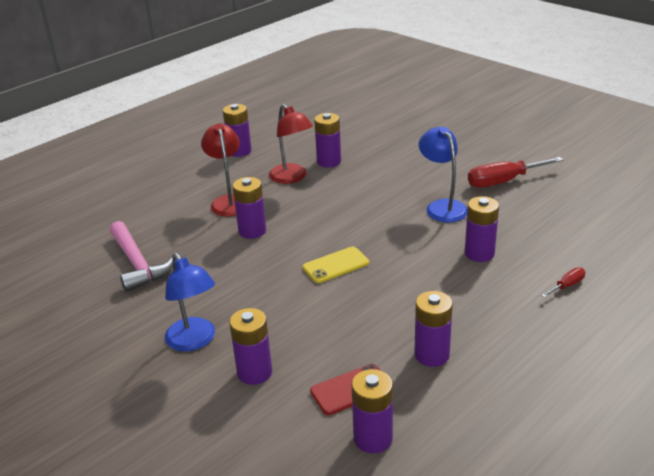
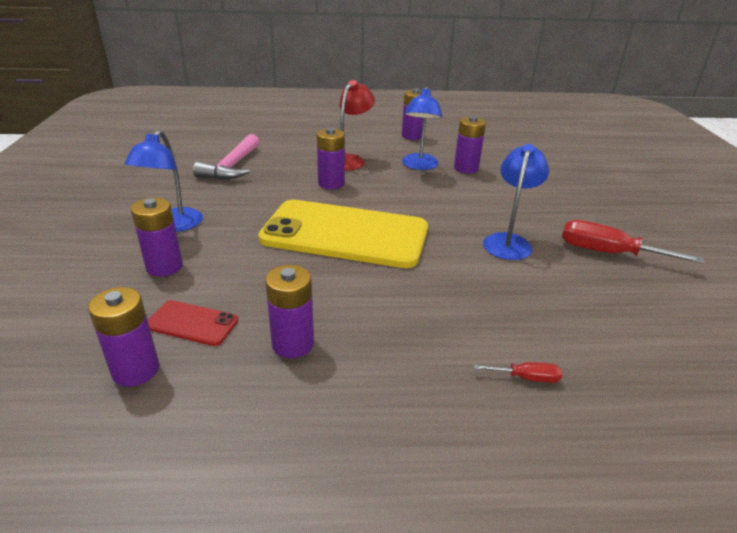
camera: 40 degrees right, 0 degrees up
red lamp [269,104,313,184] -> blue lamp [402,87,442,170]
yellow phone [302,246,369,283] -> yellow phone [258,200,428,268], size x2.41
purple battery [465,196,499,262] -> none

